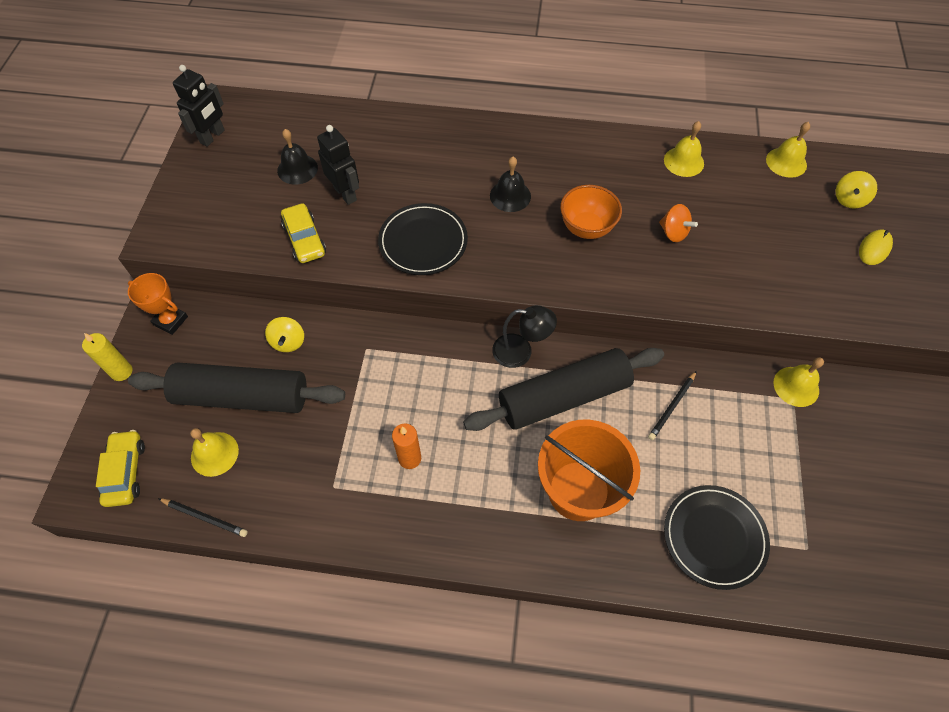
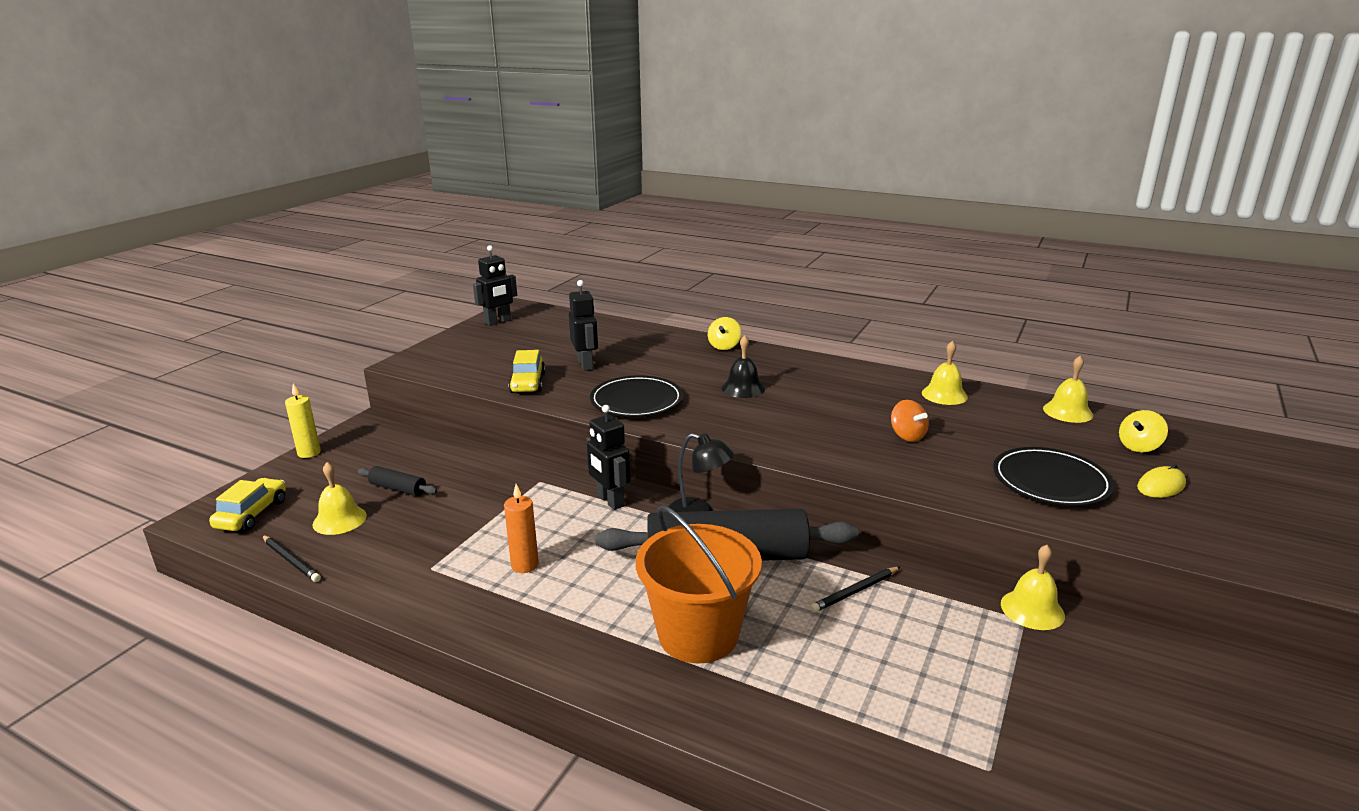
camera: 20 degrees right, 35 degrees down
orange trophy [128,273,188,335] -> none
black rolling pin [128,362,345,413] -> black rolling pin [358,466,437,496], size x0.43
yellow spinning top [265,317,304,352] -> yellow spinning top moved to [708,317,741,350]
black bell [277,129,318,185] -> none
orange bowl [560,185,622,239] -> none
black plate [664,485,770,590] -> black plate moved to [993,447,1114,506]
none -> black robot [587,405,630,510]

